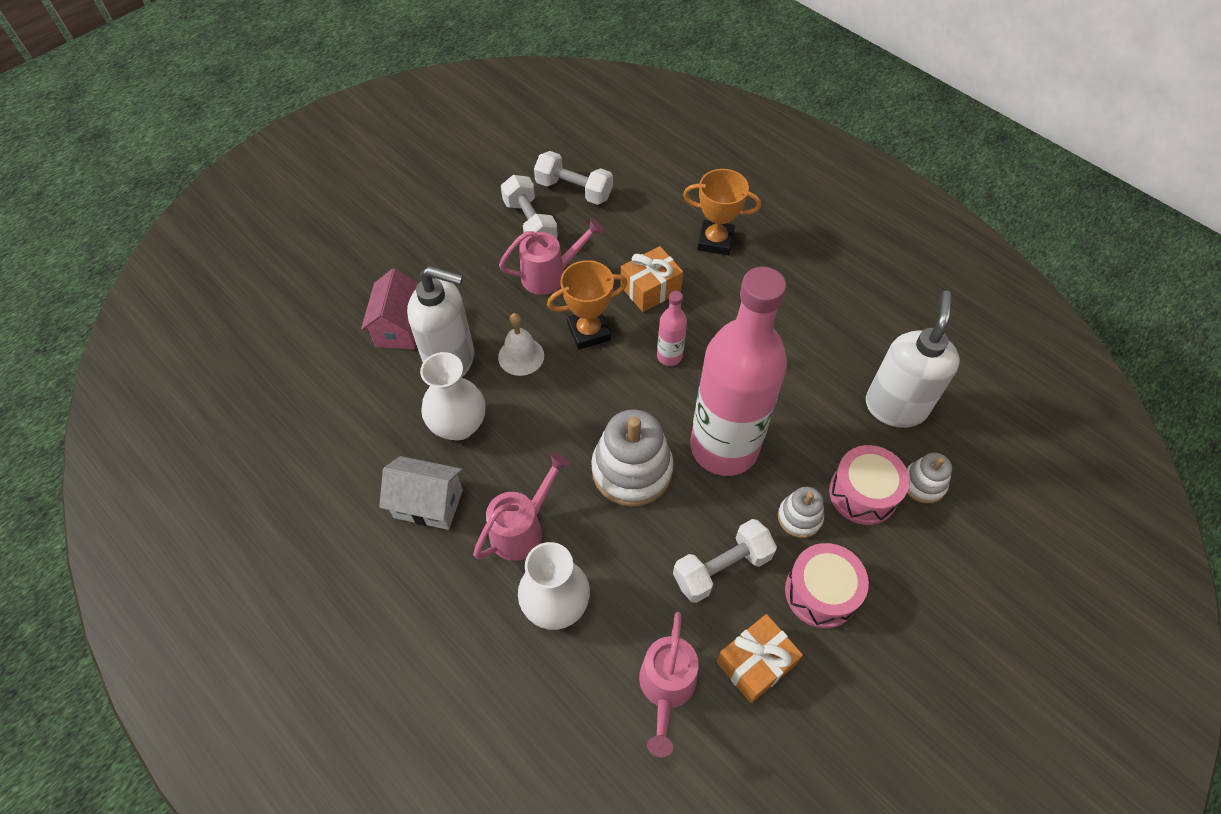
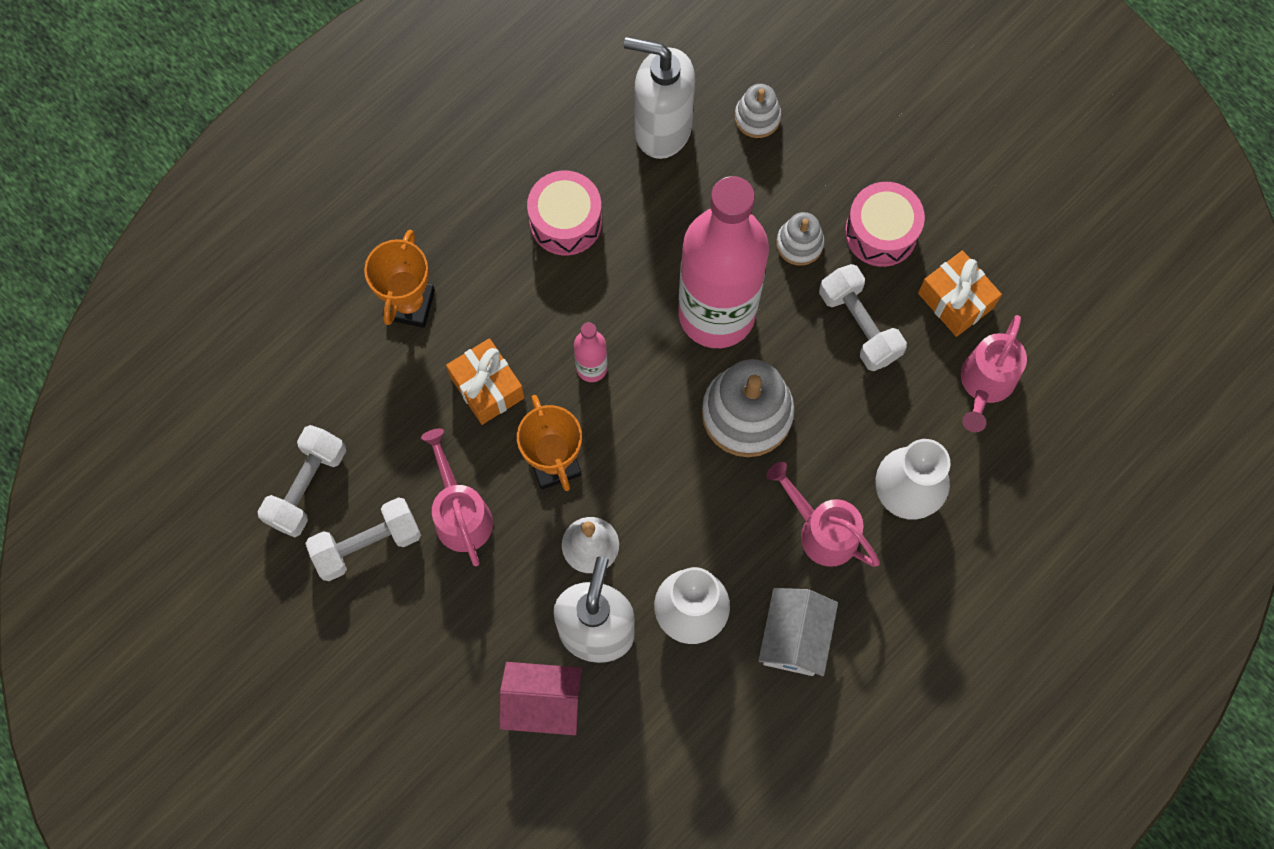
camera: 90 degrees left, 15 degrees up
pink watering can [639,612,698,757] -> pink watering can turned 105 degrees clockwise [961,315,1027,432]
pink drum [829,445,910,525] -> pink drum moved to [527,171,602,255]

